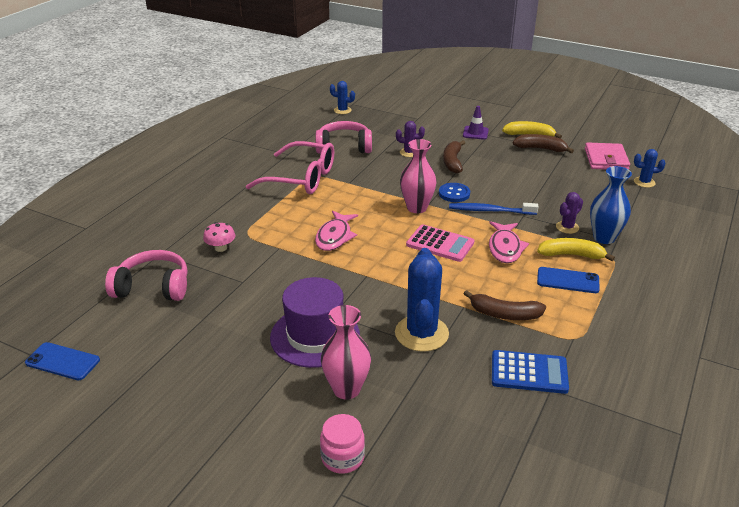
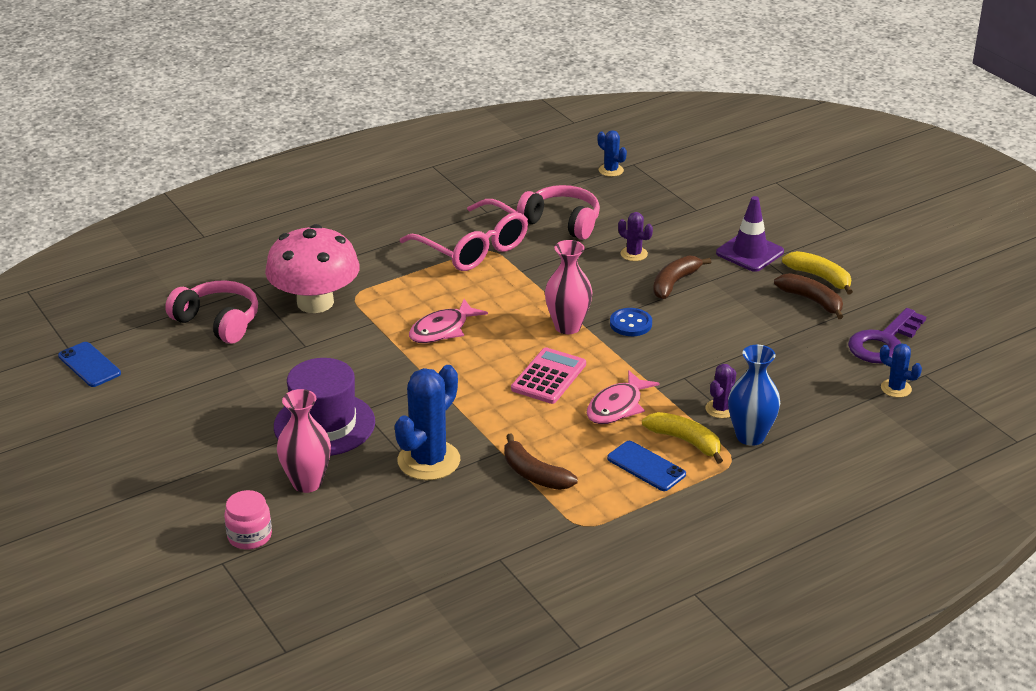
camera: 30 degrees right, 0 degrees up
pink mushroom [203,222,235,252] -> pink mushroom [265,224,360,313], size x2.46
pink calculator [406,224,474,262] -> pink calculator turned 120 degrees counterclockwise [511,347,586,404]
blue toothbrush [449,203,538,215] -> none
purple traffic cone [463,106,489,140] -> purple traffic cone [716,196,784,272], size x1.50
blue calculator [492,350,569,394] -> none
purple cactus [556,192,583,234] -> purple cactus turned 45 degrees counterclockwise [705,364,736,418]
pink wallet [585,142,630,170] -> purple key [848,308,926,363]

